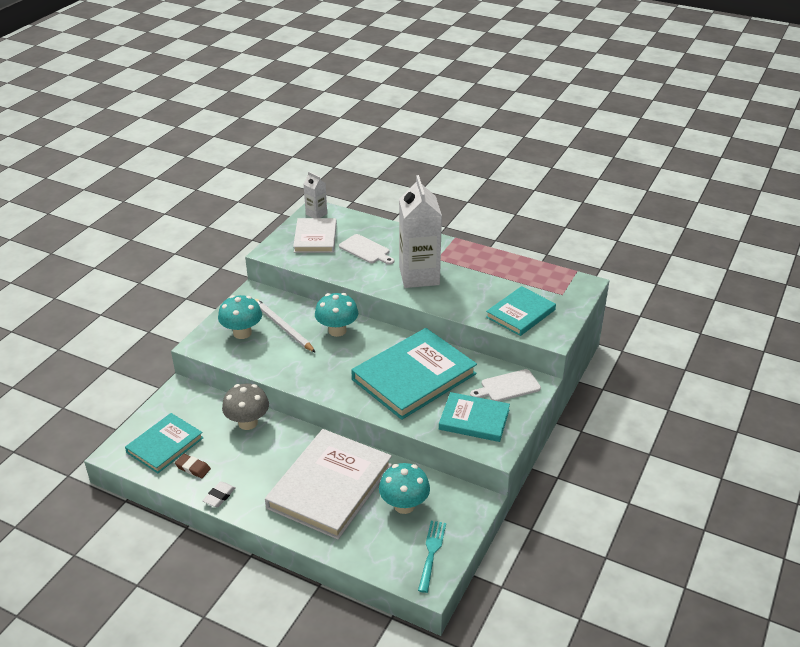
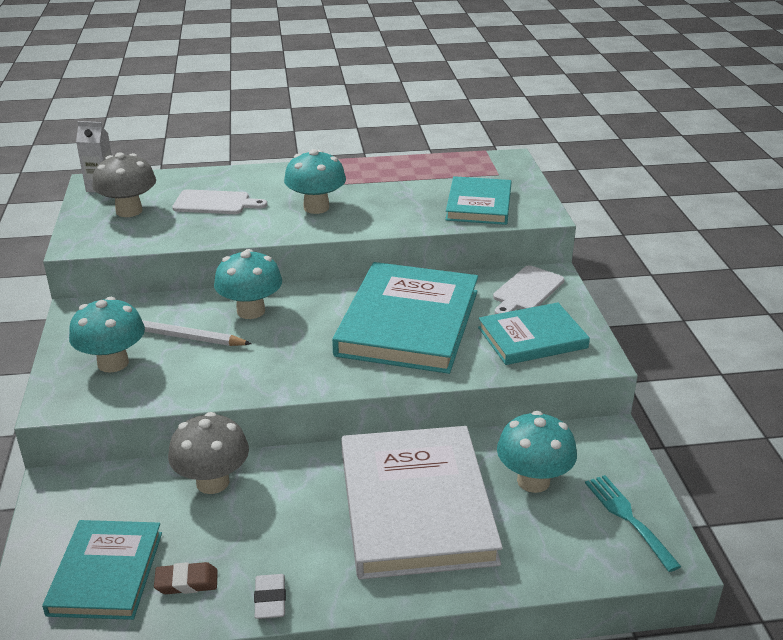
camera: 35 degrees left, 5 degrees down
white book [293,218,337,253] -> grey mushroom [92,152,156,217]
white carton [399,175,442,288] -> turquoise mushroom [284,149,346,214]

